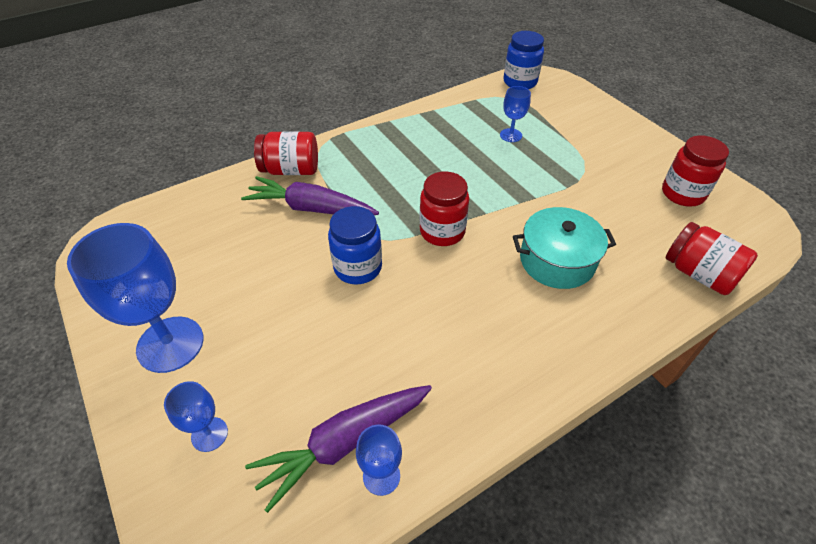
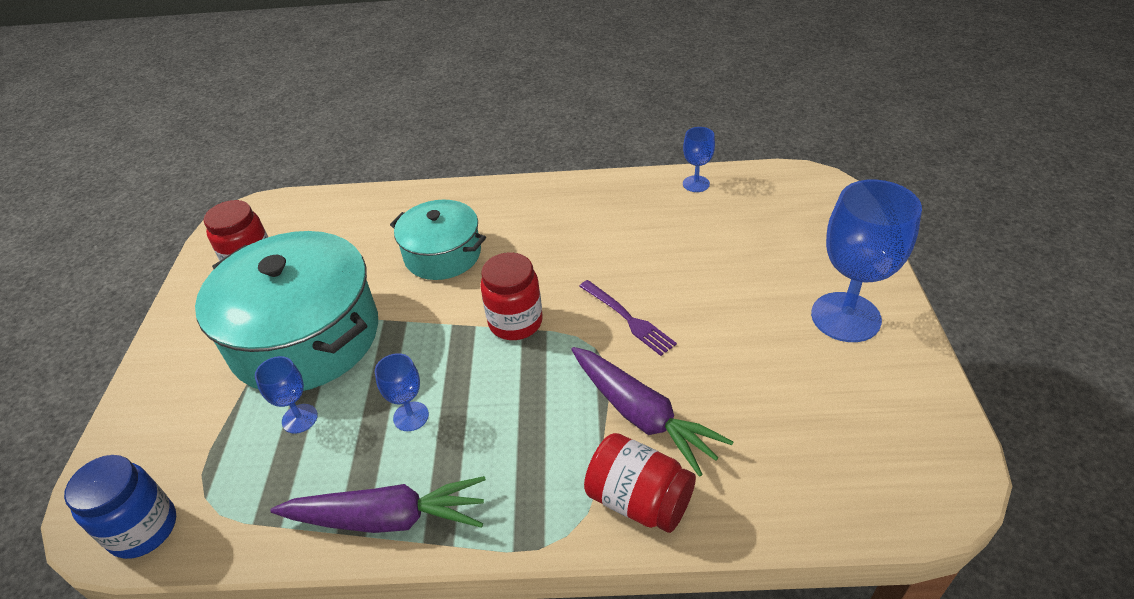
camera: 145 degrees left, 5 degrees down
blue goblet [164,381,228,452] -> blue goblet moved to [375,353,429,431]
purple carrot [245,385,432,513] -> purple carrot moved to [271,476,486,533]
blue jar [328,206,382,285] -> purple fork [579,280,677,356]
red jar [666,222,758,295] -> none
none -> turquoise pot [195,231,378,391]

